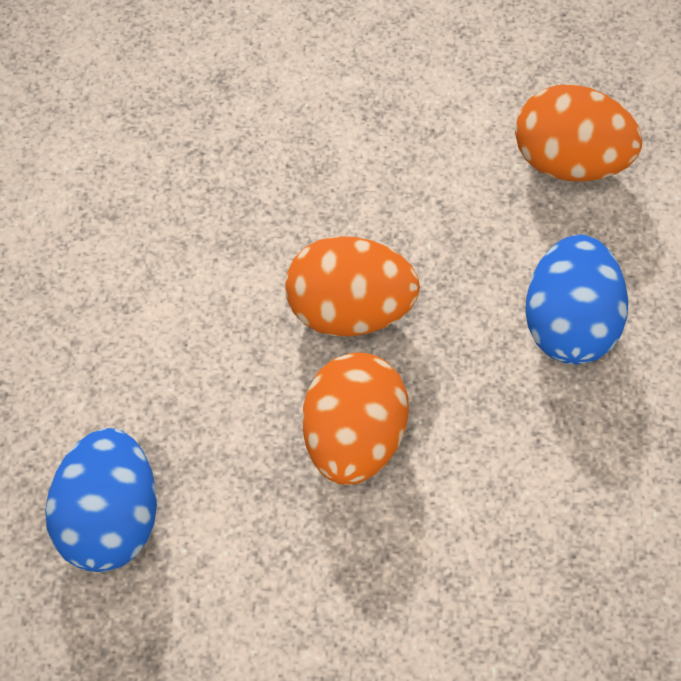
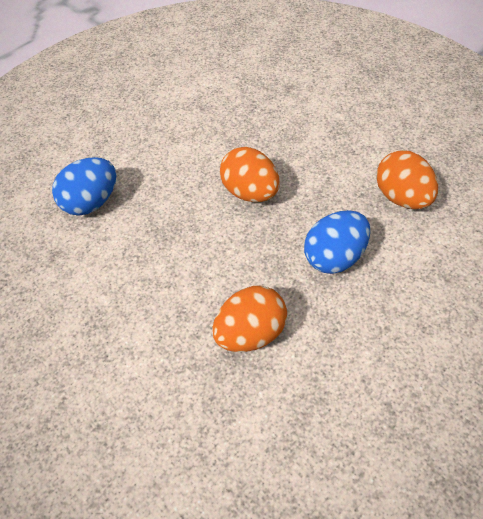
camera: 45 degrees right, 5 degrees down
orange egg [303,352,409,485] -> orange egg moved to [212,286,287,352]

